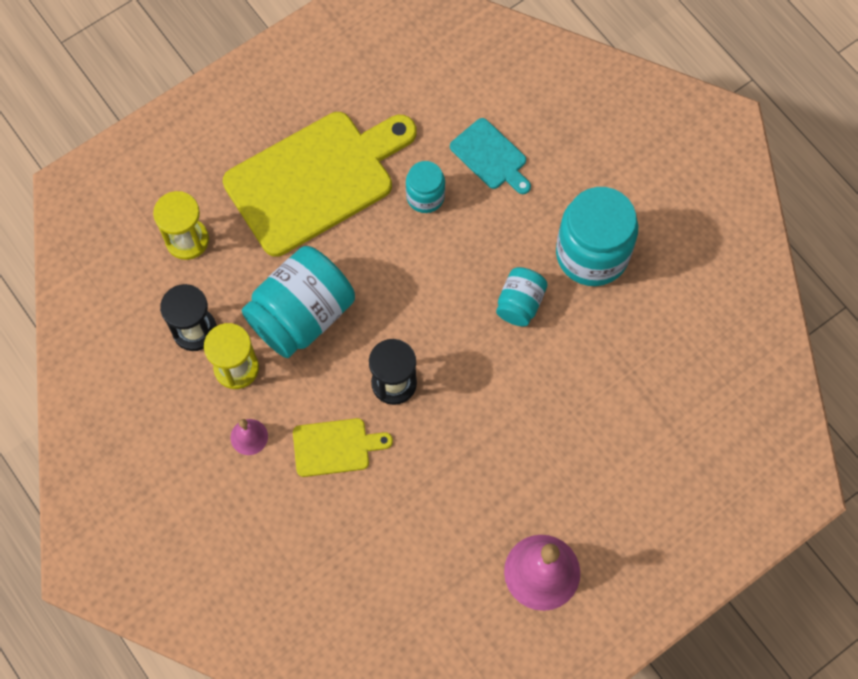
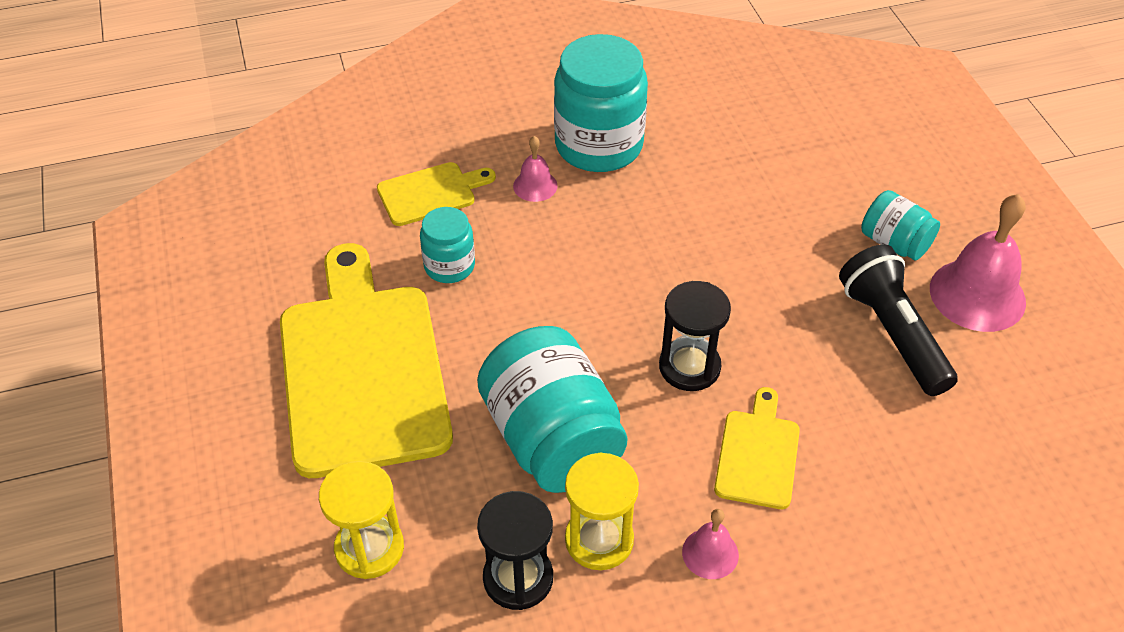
camera: 70 degrees left, 20 degrees down
turquoise cutting board [450,118,531,194] -> yellow cutting board [377,162,496,226]
turquoise jar [496,267,548,326] -> turquoise jar moved to [861,190,940,260]
none -> pink bell [513,136,558,202]
none -> black flashlight [839,244,958,396]

